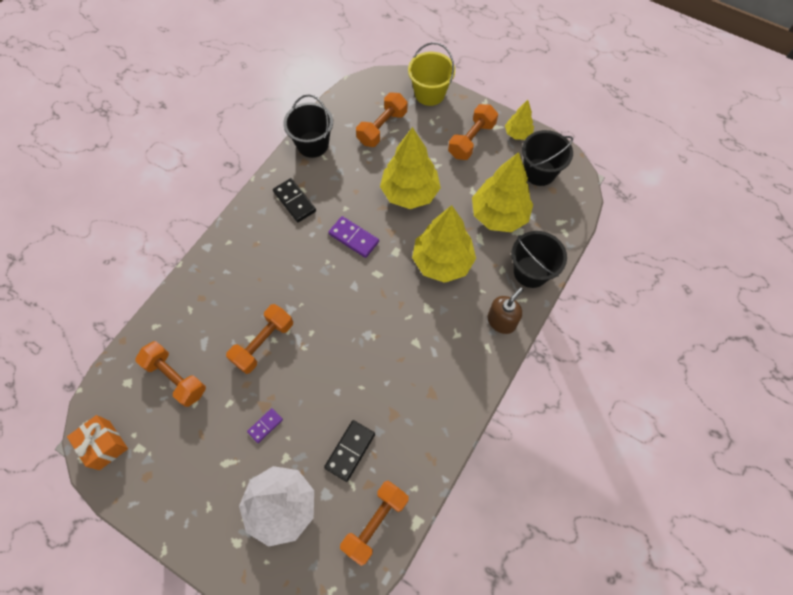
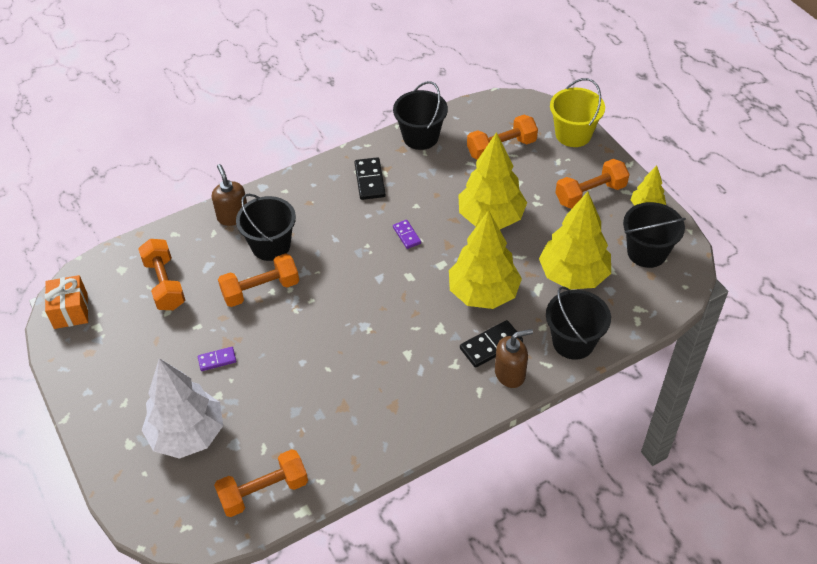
camera: 30 degrees right, 15 degrees down
black domino [324,420,375,482] -> black domino moved to [460,320,523,368]
purple domino [328,216,379,258] -> purple domino [393,220,421,249], size x0.62
none -> brown soap dispenser [212,164,247,226]
none -> black bucket [236,194,296,261]

